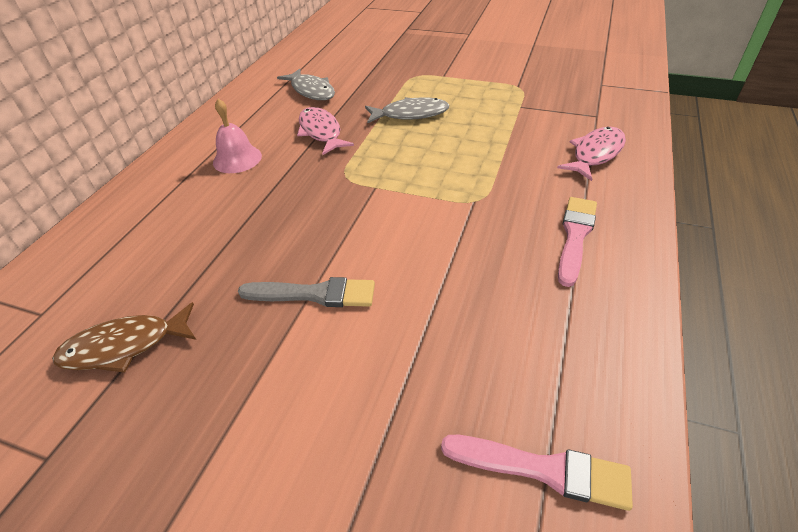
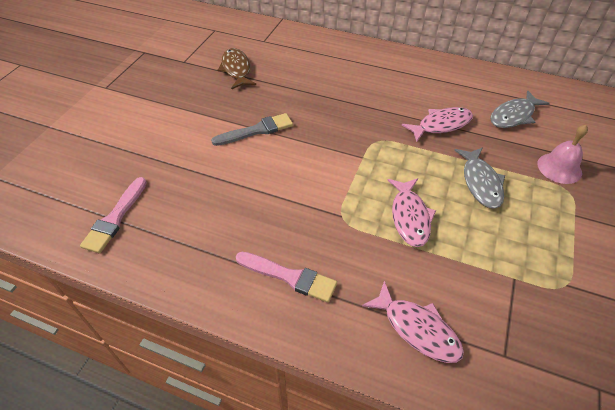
camera: 90 degrees right, 5 degrees up
pink bell [213,99,262,173] -> pink bell moved to [537,125,588,184]
grey brush [238,277,375,307] -> grey brush turned 120 degrees counterclockwise [211,113,293,146]
none -> pink fish [388,178,436,247]

